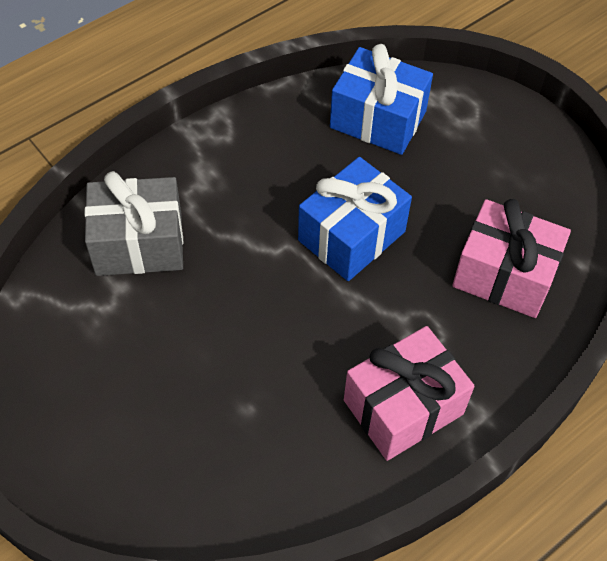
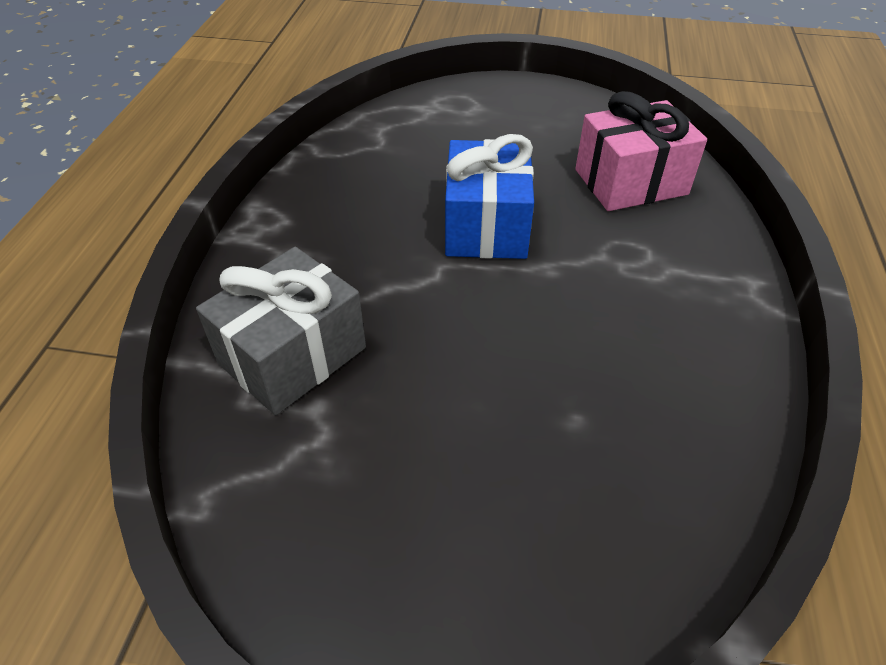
camera: 40 degrees left, 10 degrees down
blue gift [330,44,433,155] -> none
pink gift [344,326,475,461] -> none

